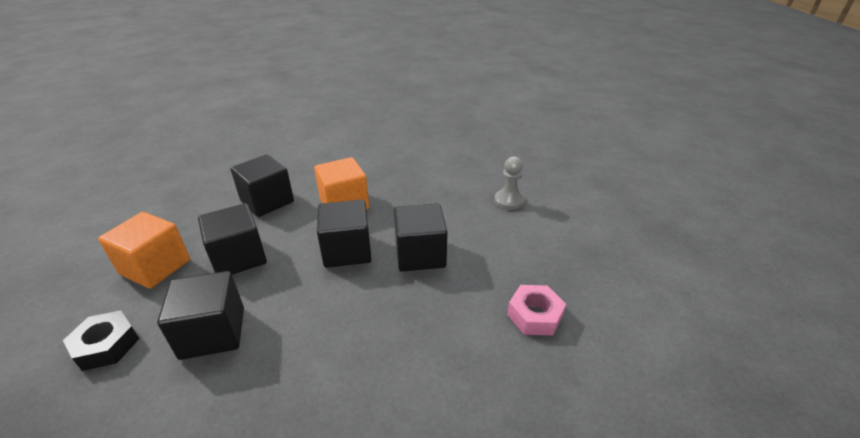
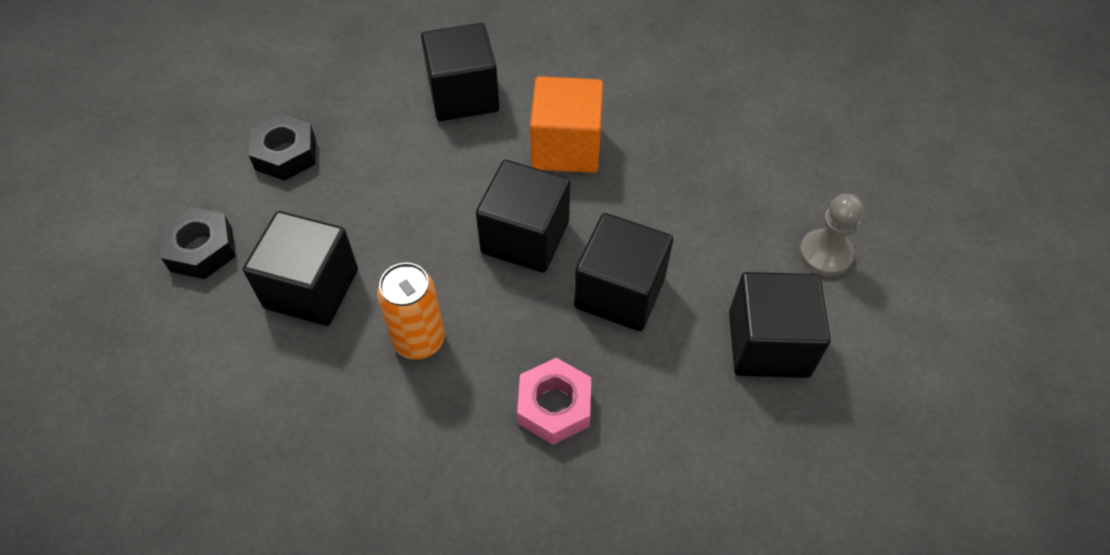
camera: 30 degrees right, 20 degrees up
orange cube [98,212,190,289] -> black nut [249,114,316,181]
black cube [198,203,267,275] -> black cube moved to [729,272,831,378]
pink nut [507,285,566,336] -> pink nut moved to [517,358,591,445]
none -> orange can [377,263,445,360]

